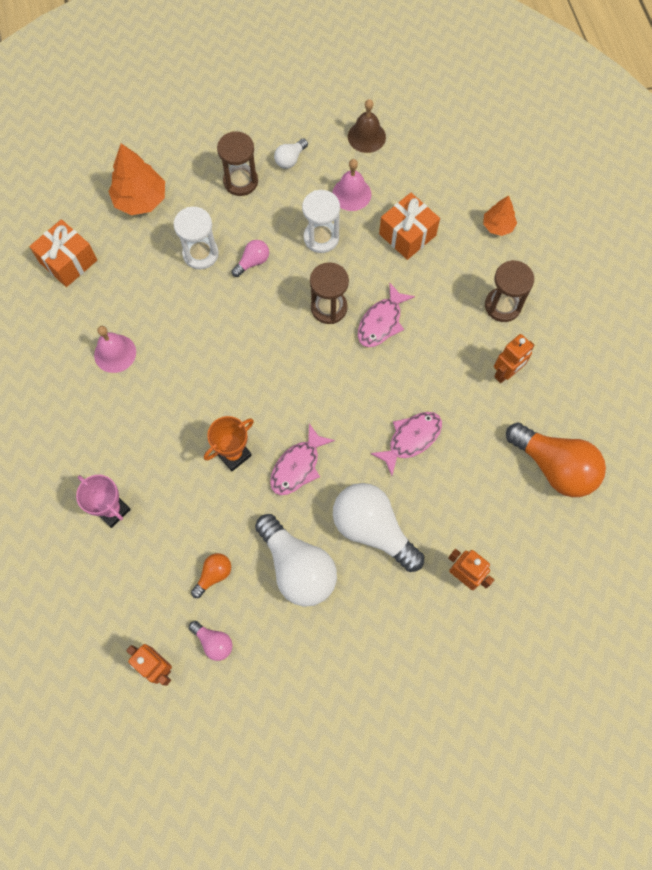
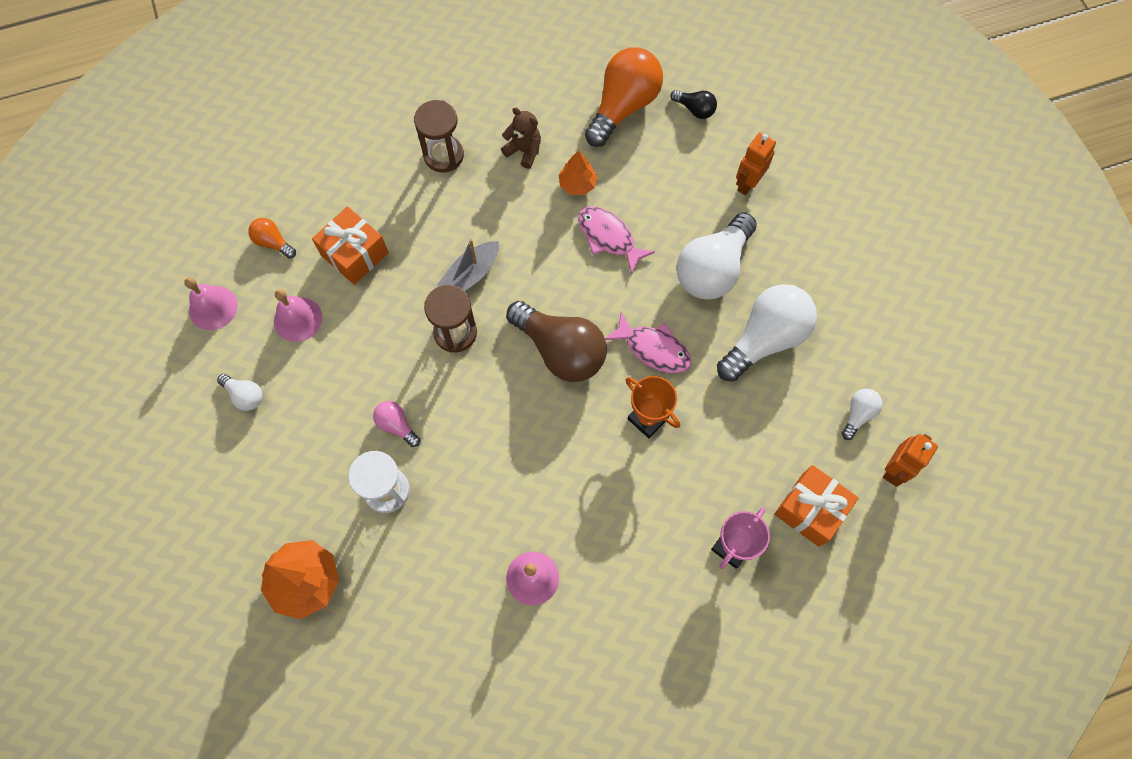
camera: 95 degrees left, 0 degrees up
orange gift [29,219,97,287] -> orange gift moved to [774,465,859,547]
pink light bulb [189,621,232,661] -> white light bulb [842,389,883,440]
orange light bulb [191,553,231,598] -> orange light bulb moved to [248,218,296,259]
brown hourglass [217,131,258,196] -> none
white hourglass [302,190,340,253] -> none
brown bell [348,99,386,153] -> pink bell [184,277,237,330]
pink fish [358,282,415,347] -> grey boat [437,239,499,291]
orange tree [483,195,517,236] -> orange tree moved to [559,151,598,195]
orange robot [494,334,535,383] -> brown teddy bear [501,107,541,169]
none -> brown light bulb [506,301,607,382]
none -> black light bulb [670,90,717,119]

